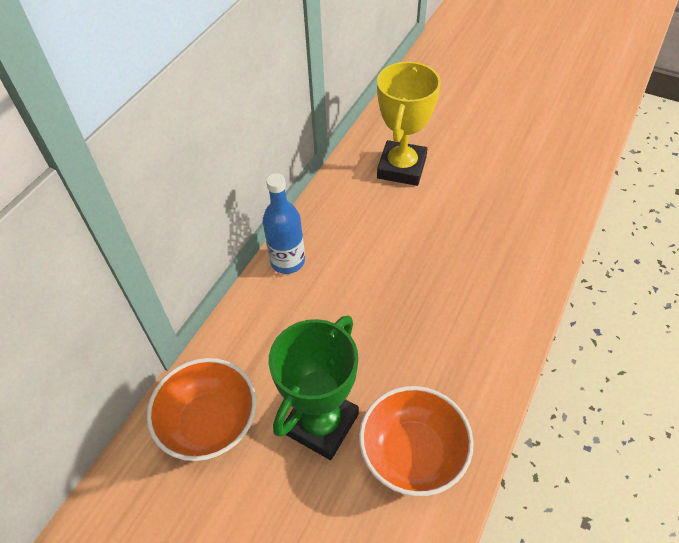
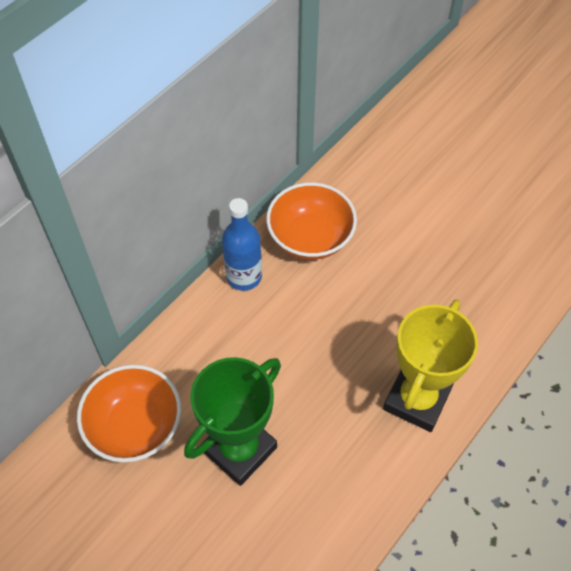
camera: 10 degrees right, 5 degrees up
orange bowl [359,386,474,496] -> orange bowl moved to [266,182,357,260]
yellow trophy [377,62,441,186] -> yellow trophy moved to [383,300,478,432]

